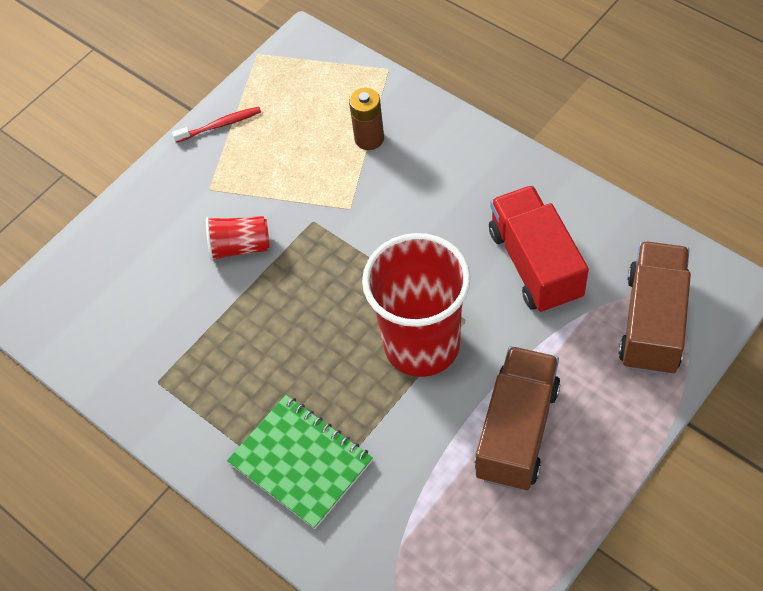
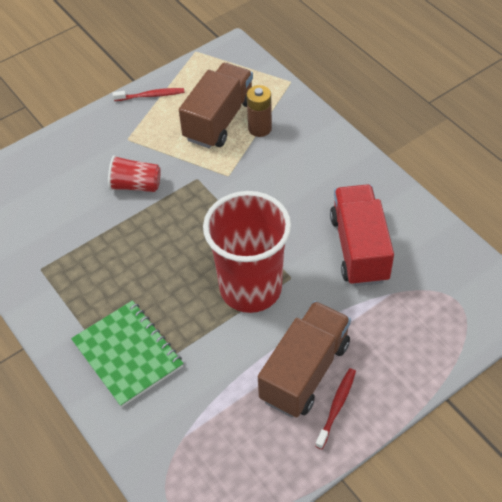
camera: 10 degrees right, 5 degrees down
brown truck [619,241,691,375] -> brown truck moved to [179,63,253,149]
none -> red toothbrush [315,368,356,449]

